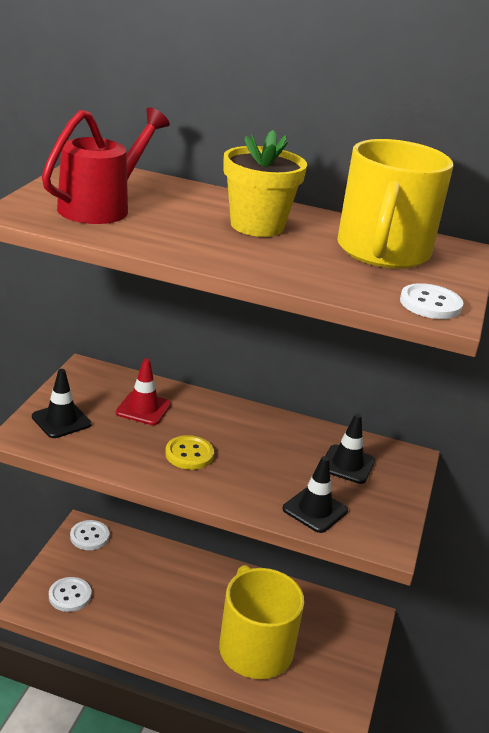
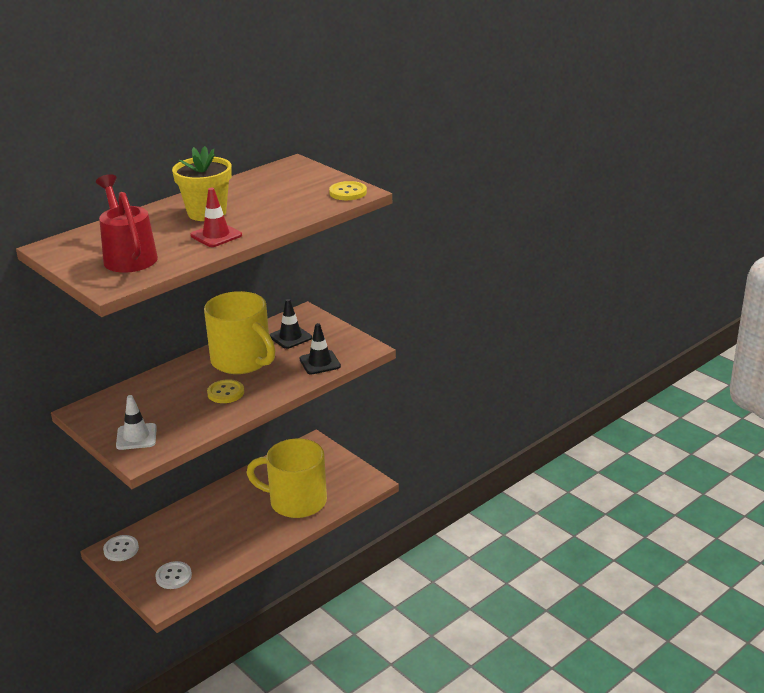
camera: 55 degrees left, 0 degrees up
black traffic cone [32,369,92,438] -> white traffic cone [116,395,157,450]
red traffic cone [116,358,171,425] -> red traffic cone moved to [190,188,242,247]
yellow mug [337,139,453,269] -> yellow mug moved to [204,291,276,374]
white button [400,283,463,319] -> yellow button [329,181,367,200]

